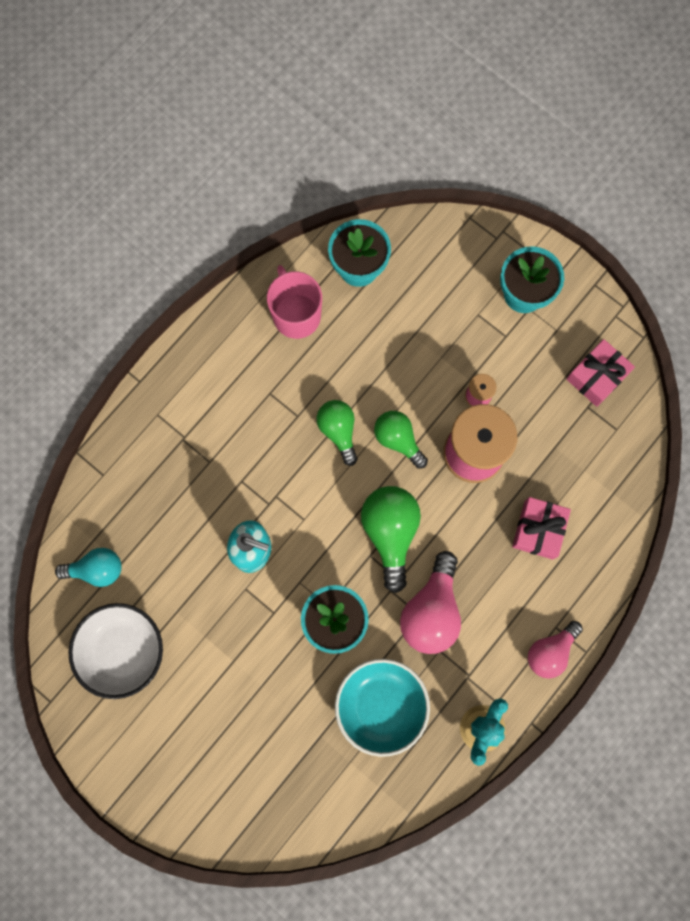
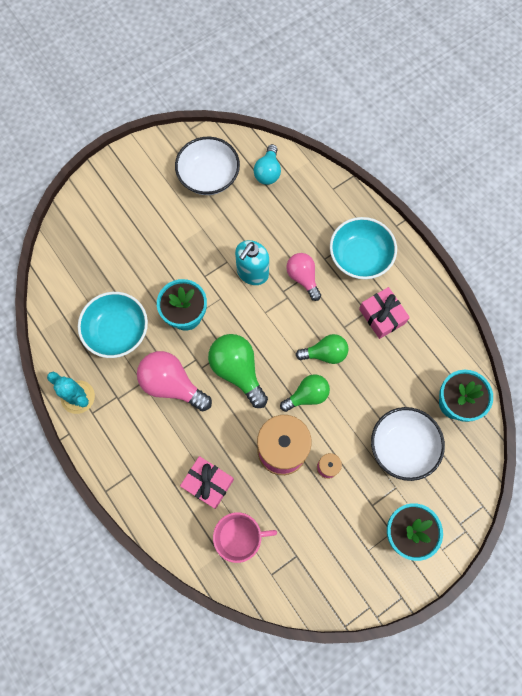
camera: 105 degrees right, 5 degrees down
pink mug [267,265,322,339] -> pink mug moved to [213,512,277,563]
green light bulb [361,486,421,593] -> green light bulb turned 135 degrees counterclockwise [208,334,268,408]
pink light bulb [528,621,583,679] -> pink light bulb moved to [286,253,321,301]
pink gift [566,339,635,407] -> pink gift moved to [359,287,410,339]
none -> turquoise bowl [330,217,397,279]
none -> white bowl [371,407,445,481]

